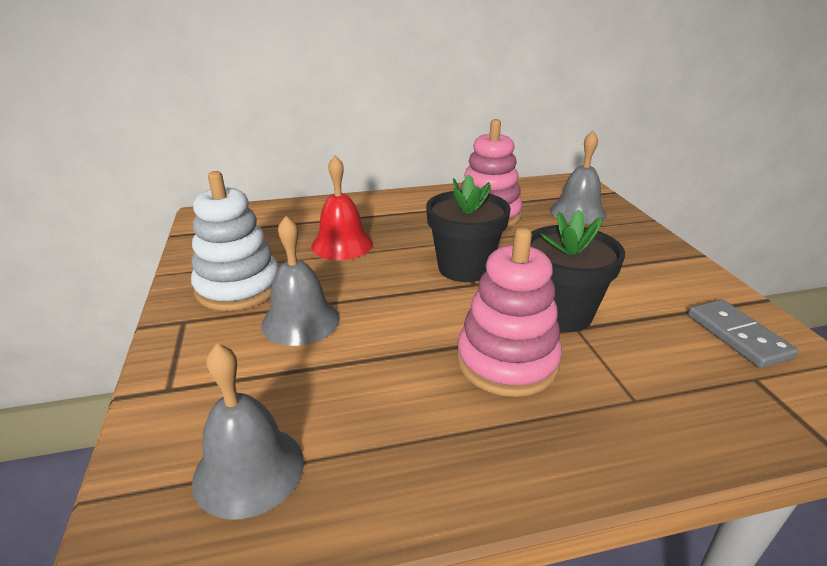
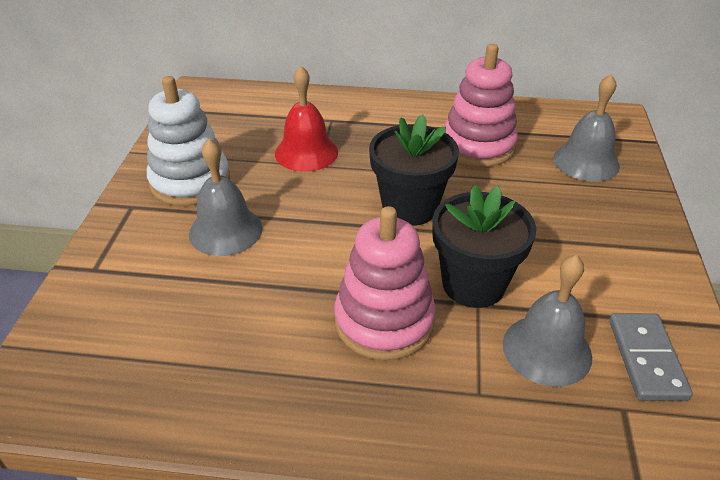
camera: 20 degrees right, 10 degrees up
grey bell [192,343,304,520] -> grey bell moved to [503,255,592,387]

